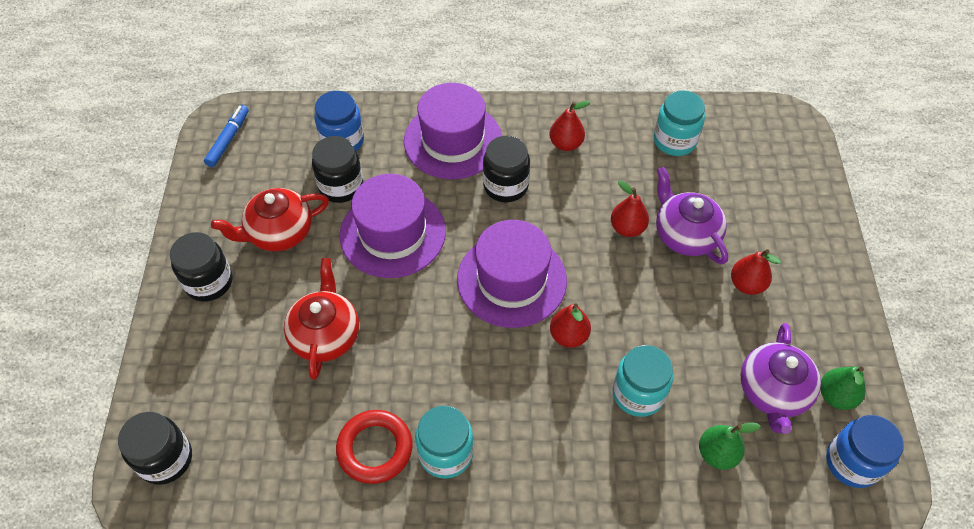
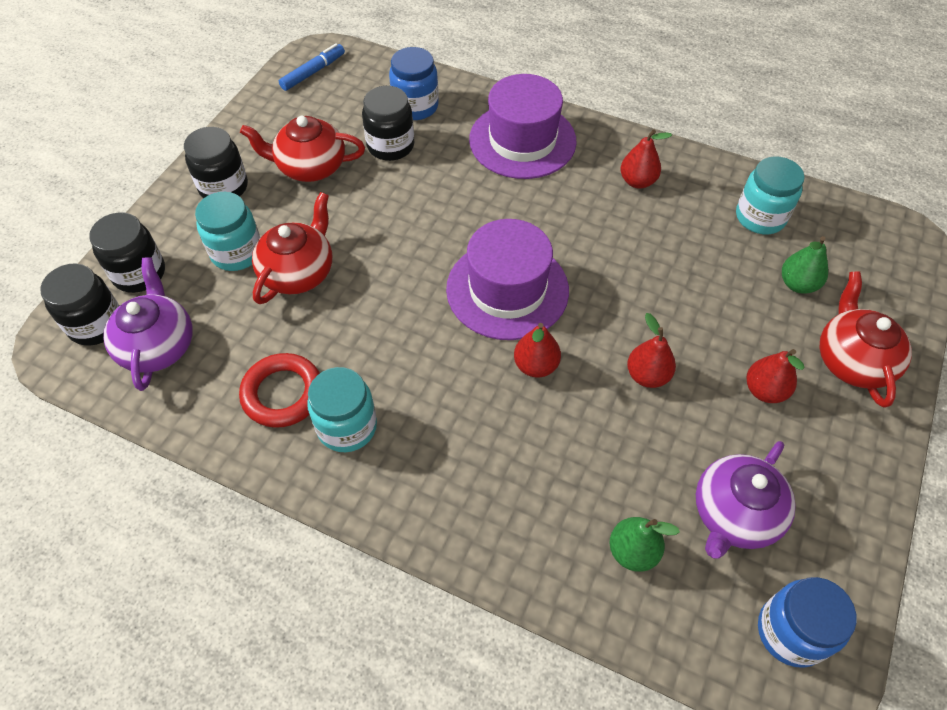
camera: 25 degrees right, 0 degrees up
purple hat [339,174,446,278] -> none
black jar [483,136,530,202] -> black jar moved to [90,213,165,293]
red pear [611,180,649,237] -> red pear moved to [627,313,676,388]
turquoise jar [613,345,673,417] -> turquoise jar moved to [195,192,260,271]
purple teapot [656,167,728,265] -> purple teapot moved to [103,257,193,391]
green pear [820,366,866,410] -> green pear moved to [782,236,828,294]
none -> red teapot [820,271,912,408]

